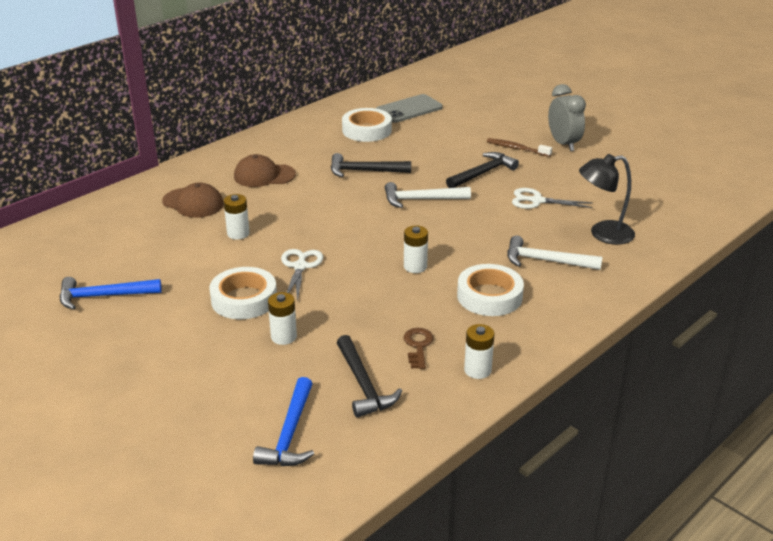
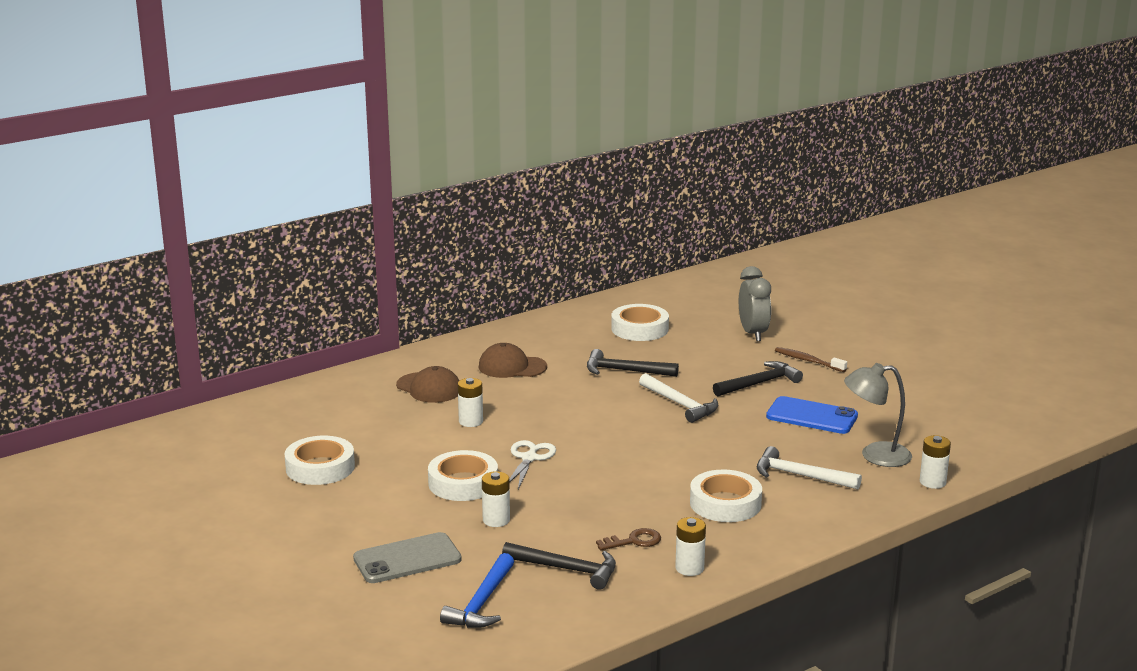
camera: 10 degrees right, 10 degrees down
blue hammer [60,277,162,310] -> white tape [284,436,355,485]
black hammer [337,335,402,418] -> black hammer turned 60 degrees counterclockwise [502,542,616,590]
grey phone [376,94,443,123] -> grey phone moved to [353,532,462,583]
white hammer [385,182,471,208] -> white hammer turned 135 degrees counterclockwise [639,373,718,423]
brown key [403,328,434,369] -> brown key turned 60 degrees clockwise [596,528,661,551]
white battery [404,225,428,273] -> white battery moved to [920,435,951,489]
white scissors [512,188,593,209] -> blue phone [766,396,858,434]
grey clock [548,84,586,151] -> grey clock moved to [739,266,771,341]
black lamp [579,154,635,245] -> grey lamp [844,363,912,467]

